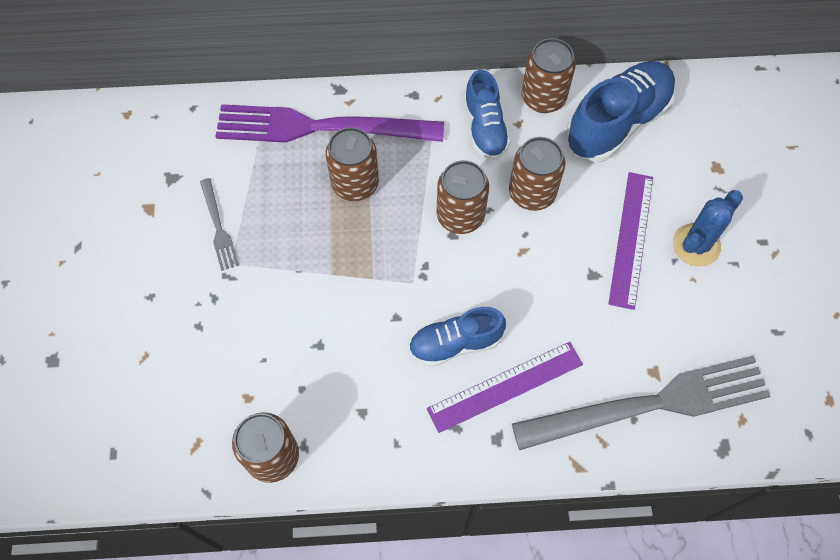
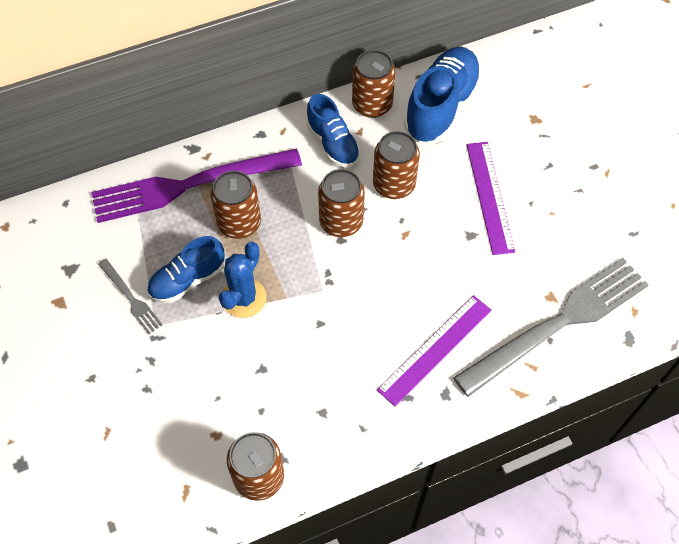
camera: 20 degrees left, 5 degrees down
blue shoe [409,307,506,367] -> blue shoe moved to [147,236,225,303]
blue cactus [673,190,743,267] -> blue cactus moved to [219,242,267,318]

